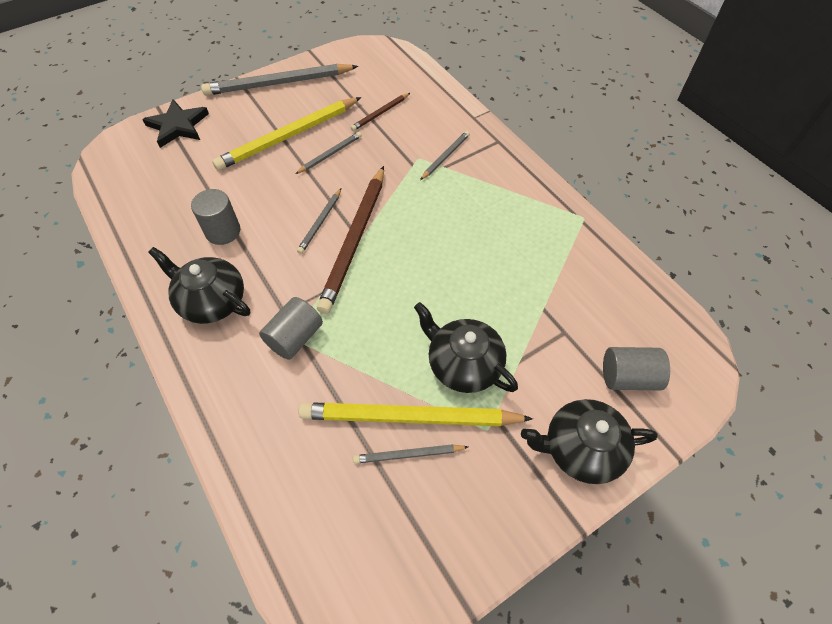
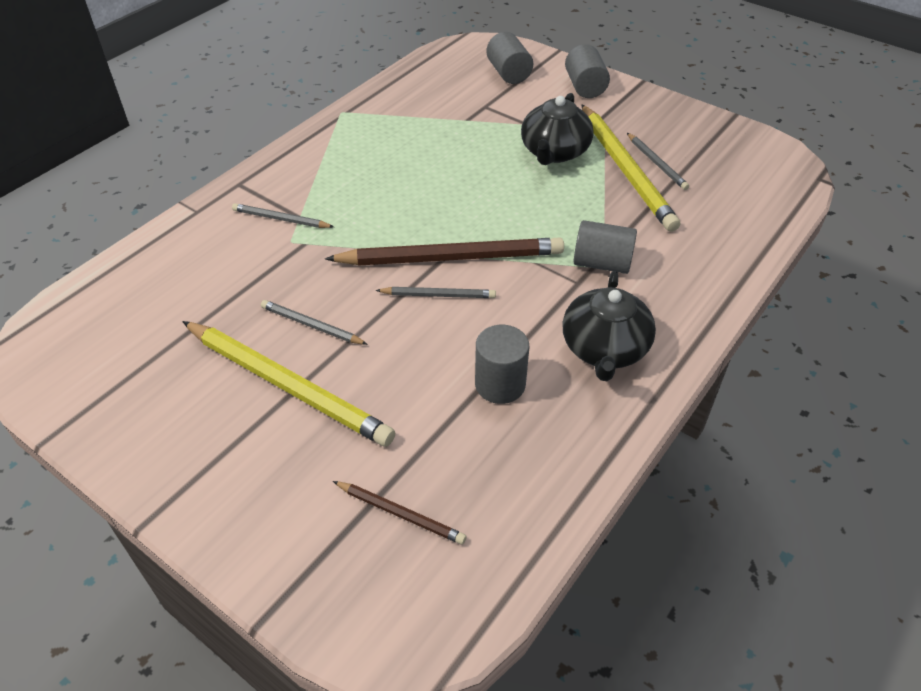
camera: 110 degrees left, 10 degrees down
black star [142,99,209,148] -> none
grey pencil [201,64,358,96] -> none
brown pencil [350,93,410,131] -> brown pencil moved to [333,481,466,545]
black teapot [521,399,658,484] -> grey cylinder [565,44,610,98]

